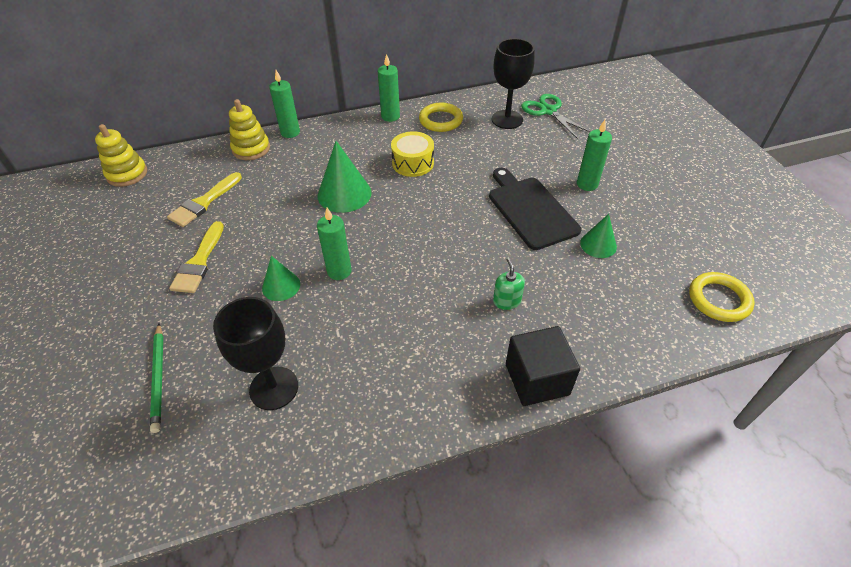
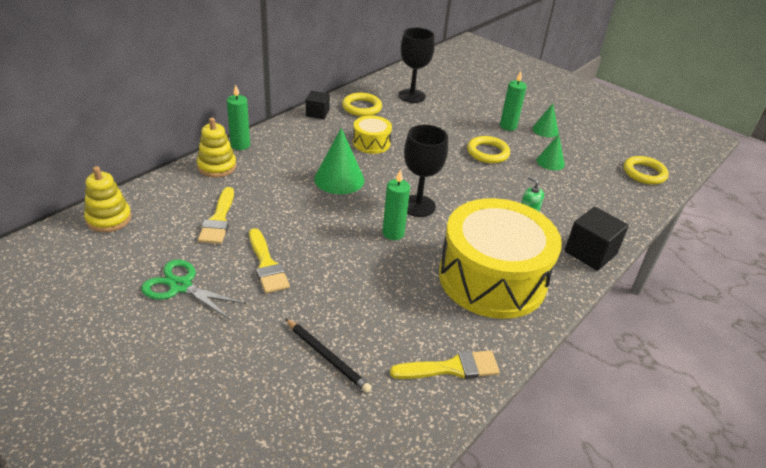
camera: 35 degrees left, 10 degrees down
green pencil [150,324,163,433] -> black pencil [285,319,372,393]
black goblet [213,297,298,410] -> black goblet moved to [404,125,448,217]
green cone [262,256,300,301] -> green cone moved to [532,103,558,137]
green candle [378,54,400,122] -> black cube [306,91,330,119]
black cutting board [489,168,581,250] -> yellow ring [467,136,510,163]
green scissors [521,94,591,139] -> green scissors moved to [141,260,247,320]
none -> yellow brush [390,351,500,379]
none -> yellow drum [439,198,562,319]

